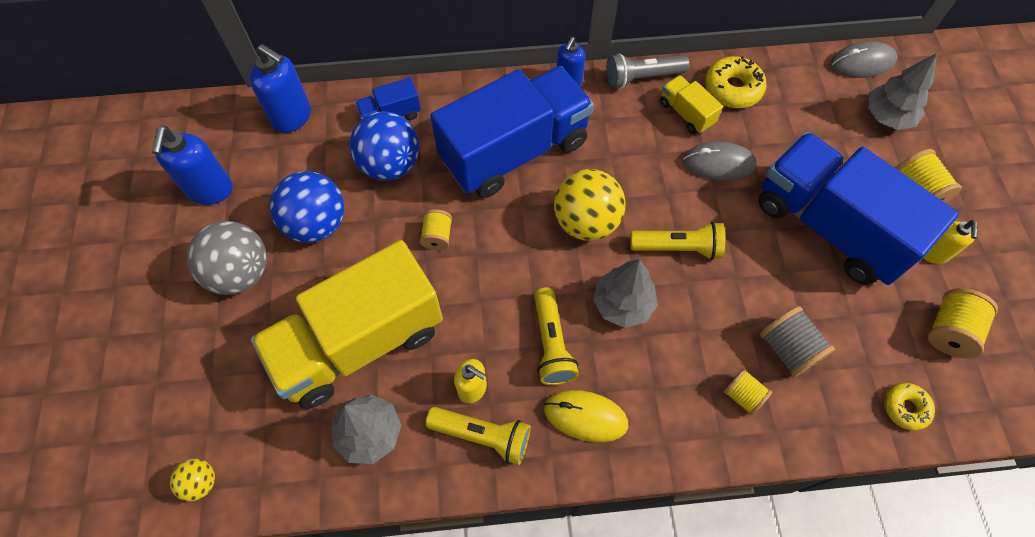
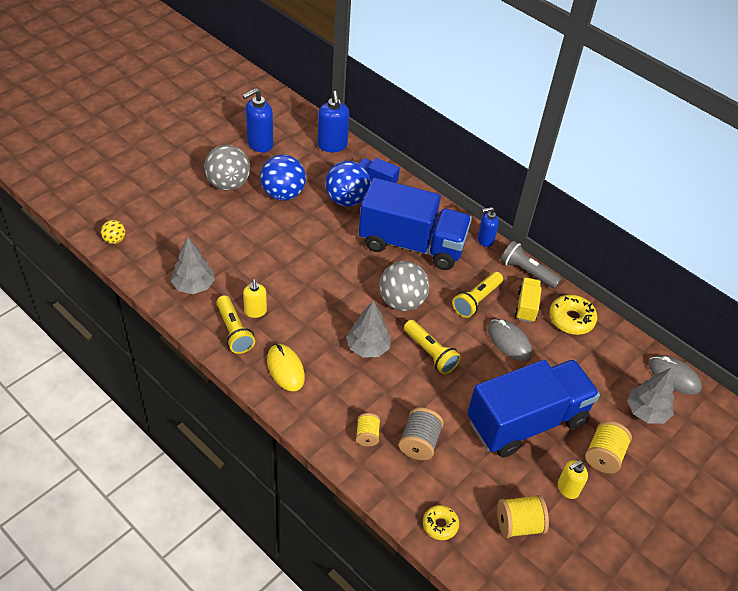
camera: 45 degrees right, 15 degrees down
yellow truck [251,240,443,409] -> none
yellow spool [420,209,452,250] -> none
yellow flashlight [534,287,579,385] -> yellow flashlight moved to [452,272,503,318]
yellow ball [554,169,625,241] -> grey ball [379,261,429,311]
blue truck [758,132,959,285] -> blue truck turned 60 degrees clockwise [467,359,600,457]

